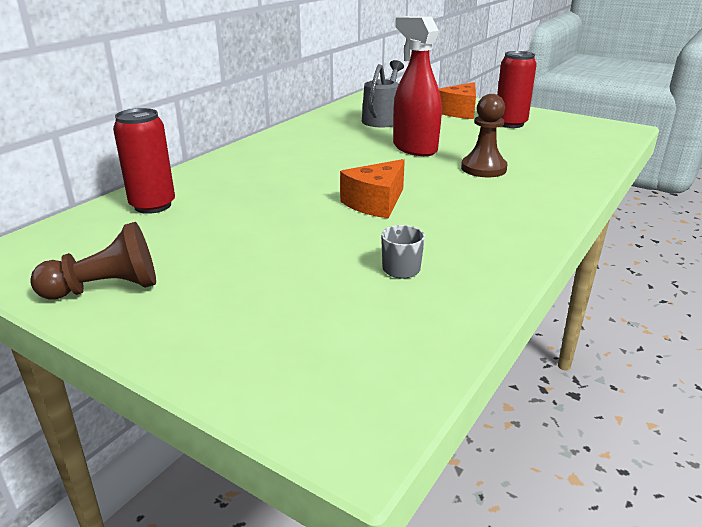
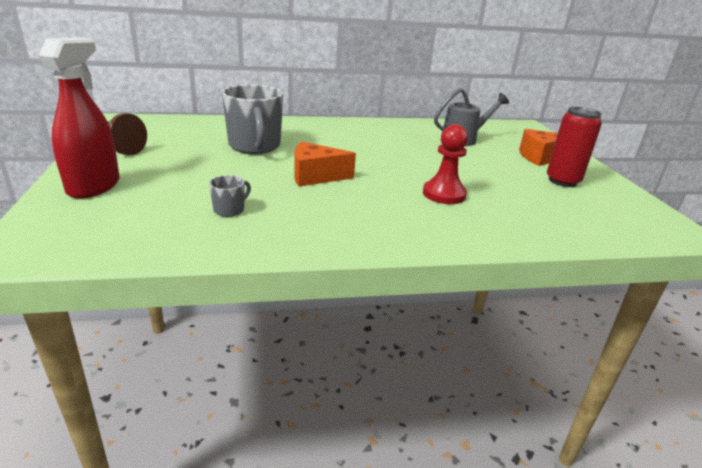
camera: 45 degrees right, 0 degrees up
red can [113,108,175,214] -> none
red spray bottle [393,16,442,156] -> red spray bottle moved to [39,38,120,199]
brown pawn [461,94,508,177] -> red pawn [423,124,468,204]
none -> grey mug [222,84,283,154]

